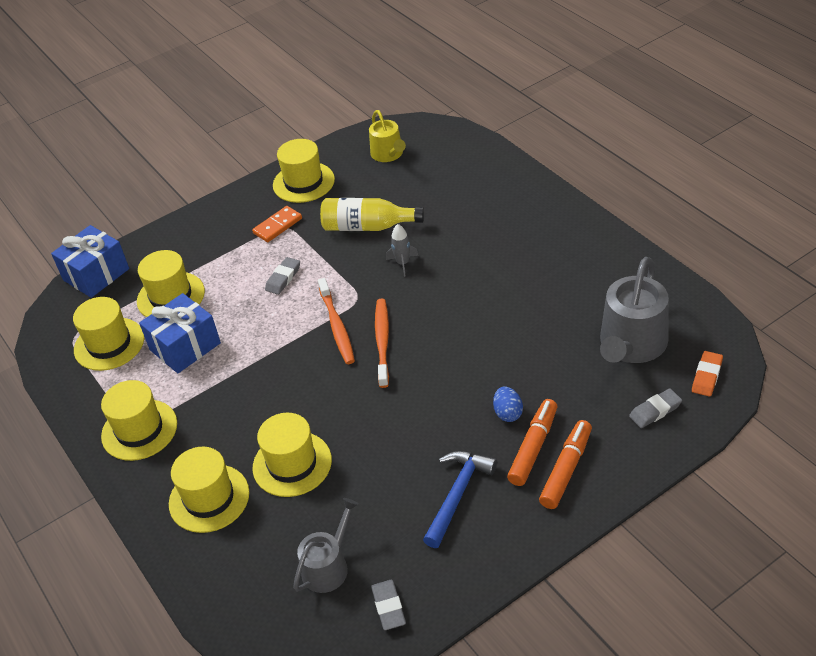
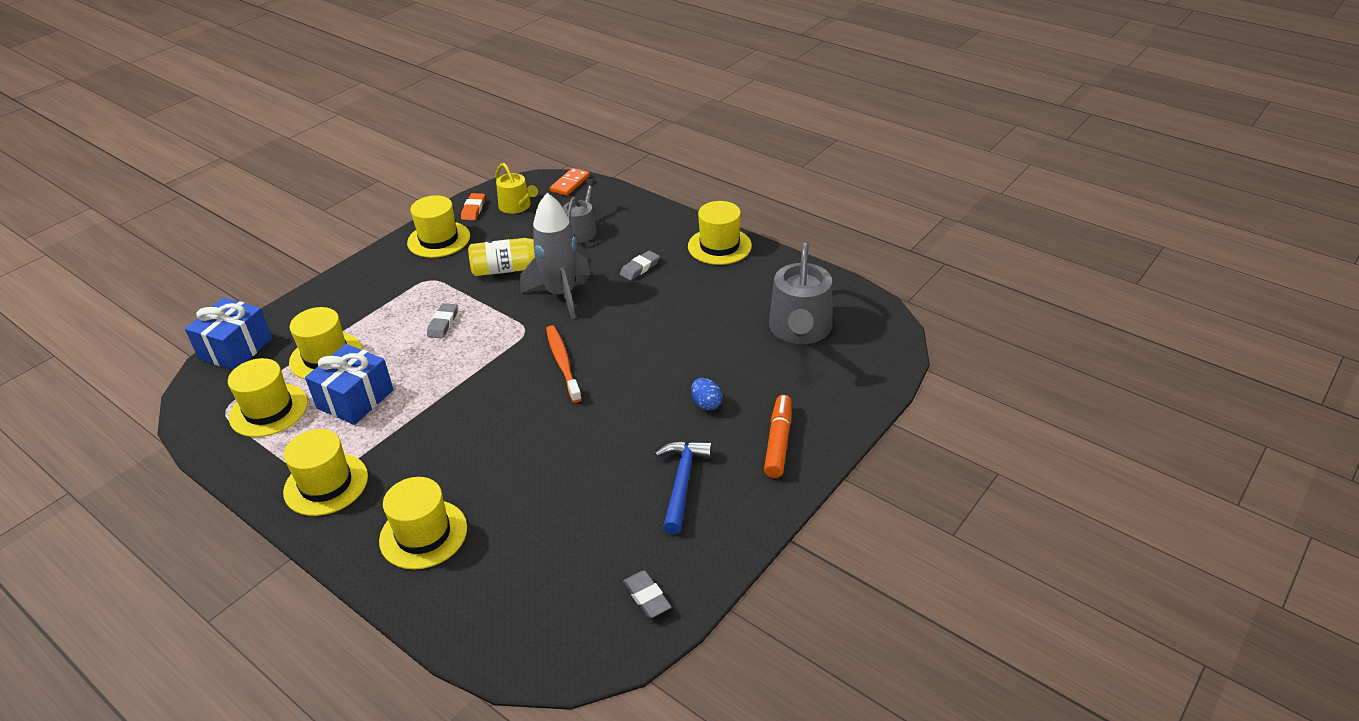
camera: 20 degrees left, 5 degrees down
orange domino [252,206,302,242] -> orange domino moved to [550,168,590,196]
yellow hat [252,413,332,497] -> yellow hat moved to [688,201,752,265]
grey watering can [293,498,359,593] -> grey watering can moved to [563,179,597,243]
orange toothbrush [318,278,355,364] -> none
grey rocket [386,224,419,277] -> grey rocket [520,193,591,319], size x2.27
orange marker [507,399,558,486] -> none
grey eraser [629,389,682,428] -> grey eraser moved to [620,250,660,280]
orange eraser [692,351,723,397] -> orange eraser moved to [461,193,485,220]

